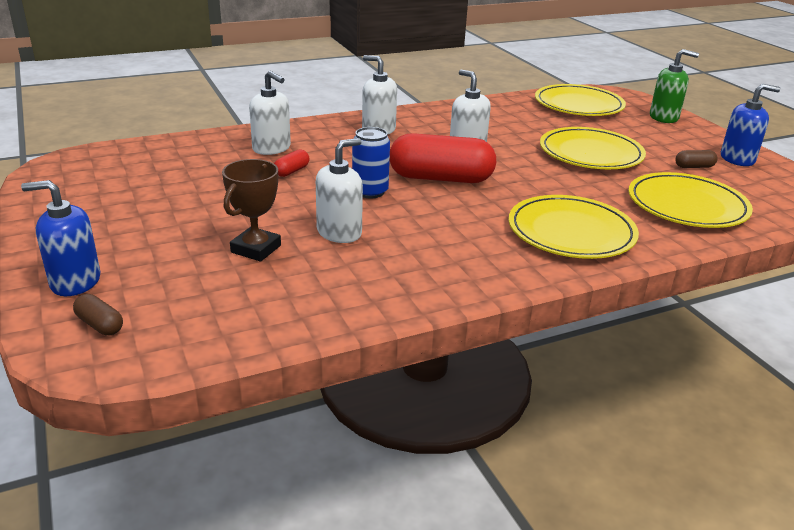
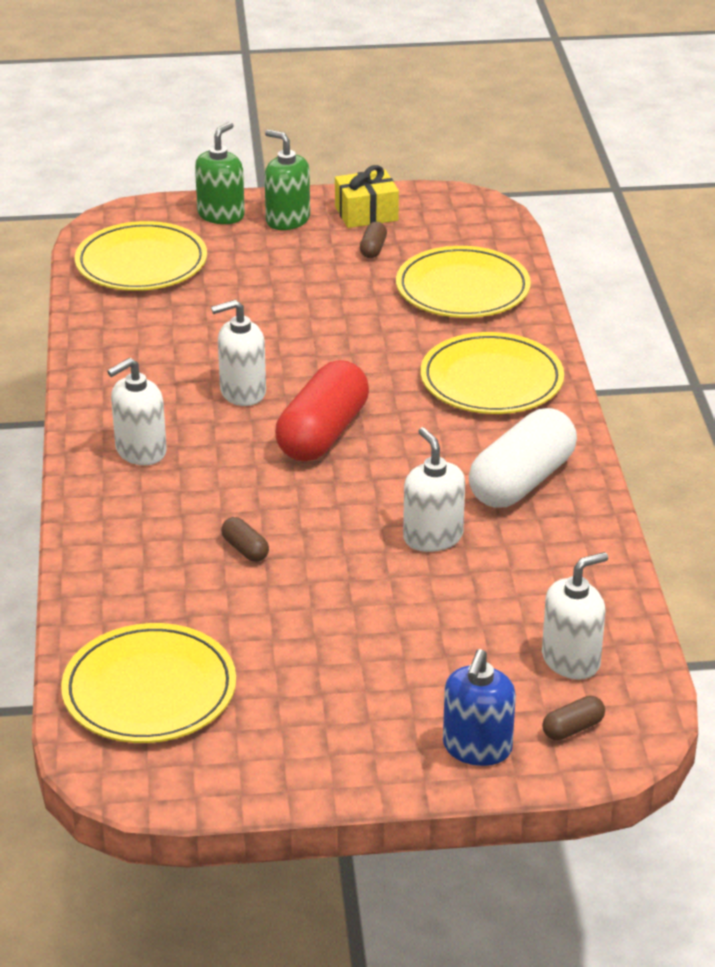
camera: 70 degrees left, 5 degrees up
brown trophy [222,159,281,262] -> none
white soap dispenser [249,71,291,155] -> white soap dispenser moved to [542,552,608,679]
red capsule [274,149,309,177] -> brown capsule [221,517,269,562]
blue can [352,127,390,198] -> none
yellow plate [540,127,646,169] -> yellow plate moved to [61,623,236,743]
blue soap dispenser [721,84,781,166] -> yellow gift [335,165,399,228]
none -> green soap dispenser [264,130,310,230]
none -> white capsule [469,408,577,508]

